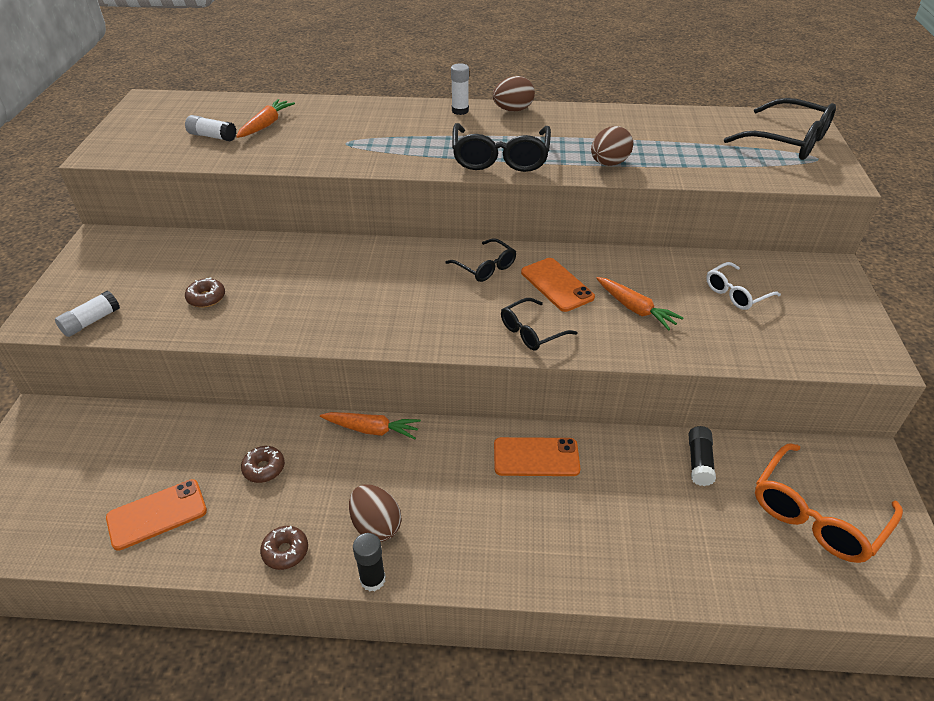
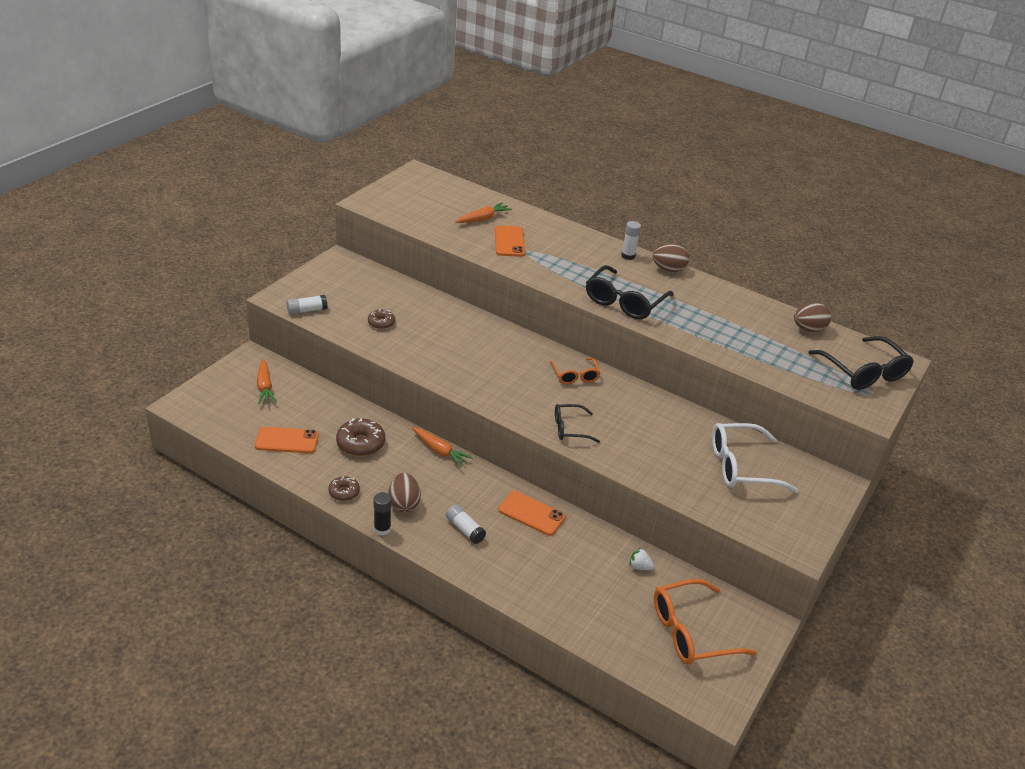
camera: 25 degrees right, 5 degrees down
white glue stick [185,115,236,141] -> white glue stick moved to [446,505,486,544]
brown donut [241,446,285,483] -> brown donut [336,418,385,456], size x1.66
black glasses [445,238,516,282] -> orange glasses [550,358,600,384]
orange phone [521,258,595,312] -> orange phone moved to [495,226,525,257]
brown egg [591,126,633,166] -> brown egg moved to [794,303,831,332]
orange carrot [596,277,683,330] -> orange carrot moved to [257,359,277,404]
black glue stick [689,426,716,486] -> white strawberry [629,547,654,570]
white glasses [706,262,781,310] -> white glasses [712,423,798,493], size x1.72

